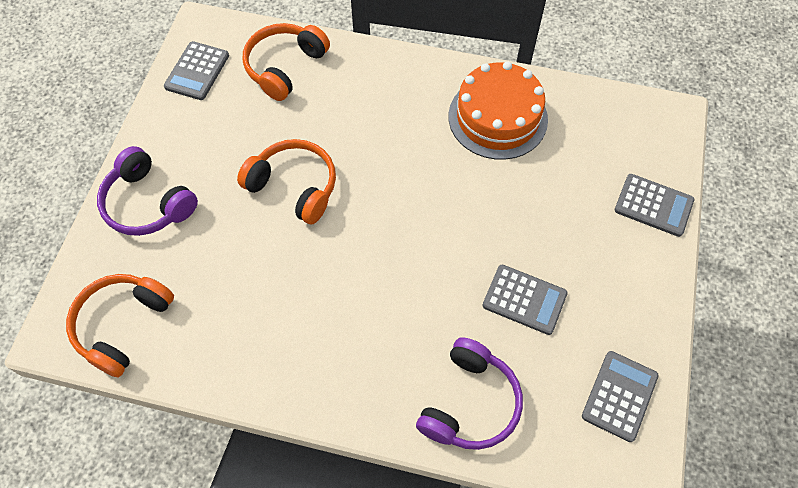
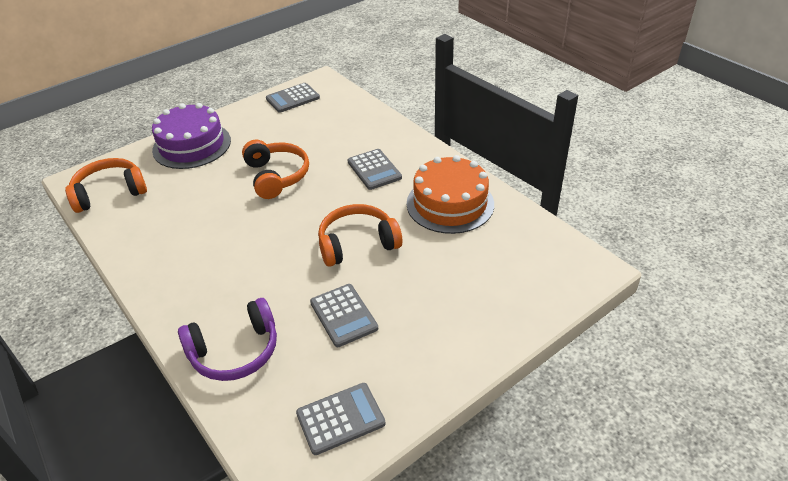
camera: 40 degrees right, 20 degrees down
purple headphones [97,146,198,236] -> purple cake [152,103,231,169]
orange headphones [243,23,330,101] -> orange headphones moved to [318,204,402,267]
grey calculator [615,174,694,237] -> grey calculator moved to [348,149,402,190]

